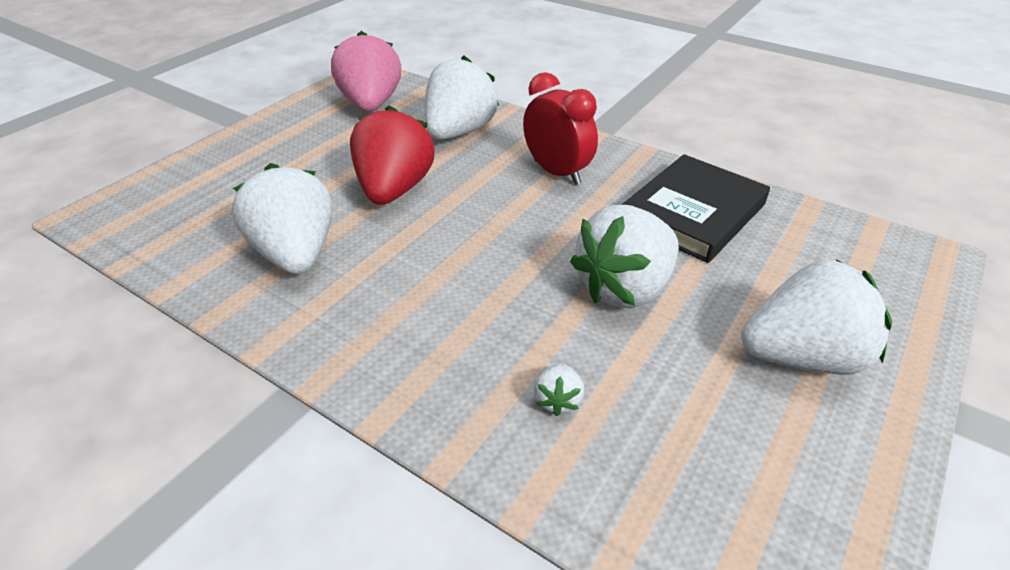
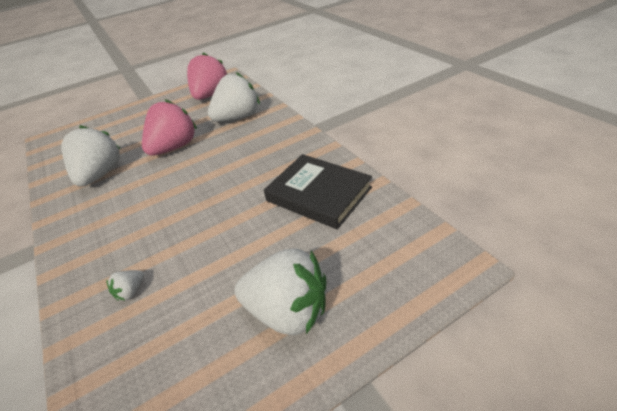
camera: 30 degrees right, 0 degrees up
red strawberry [350,105,435,205] -> pink strawberry [142,99,197,156]
red clock [523,72,598,185] -> none
white strawberry [570,205,679,308] -> none
black book [622,154,770,263] -> black book turned 60 degrees clockwise [264,154,372,229]

